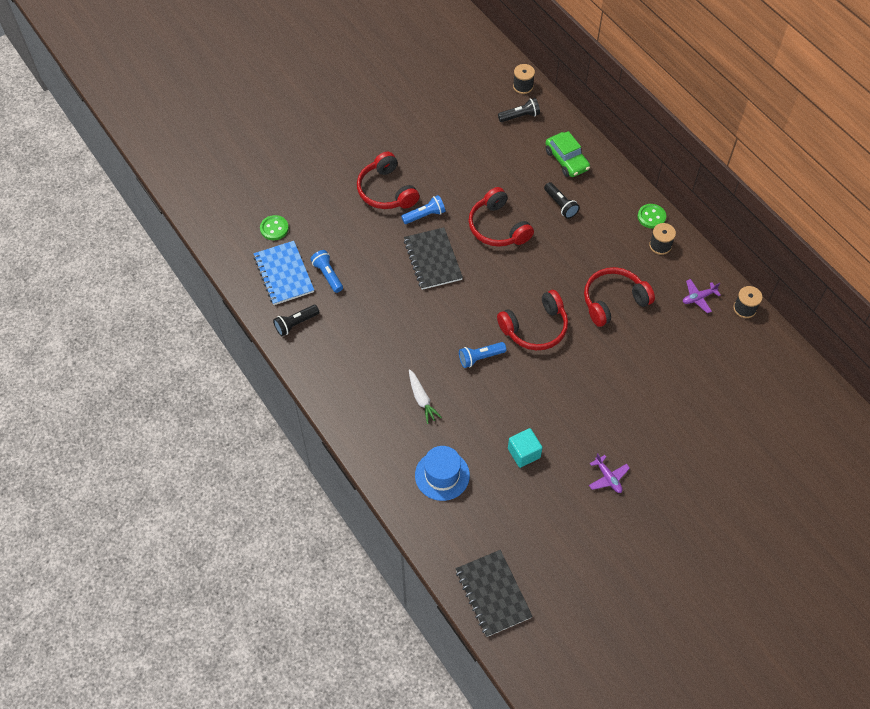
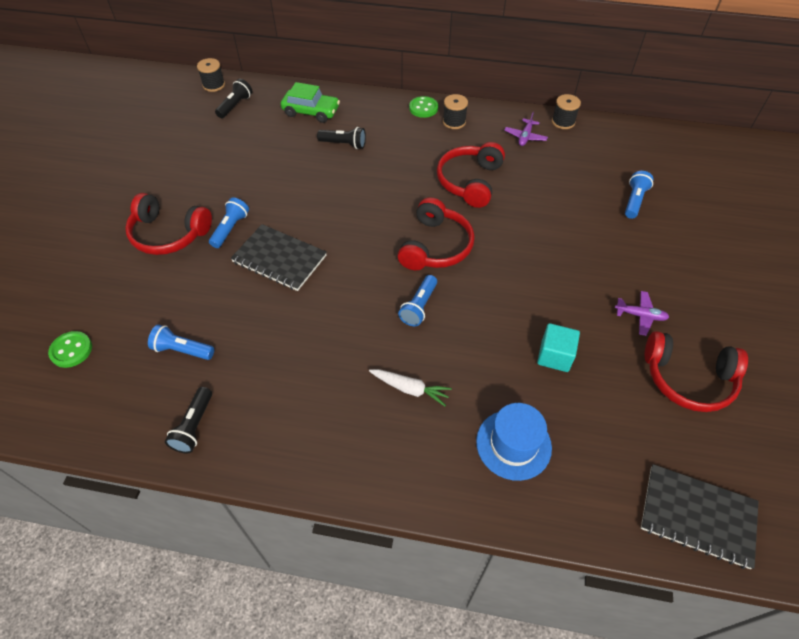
camera: 45 degrees left, 5 degrees down
blue notebook [253,241,314,305] -> none
red headphones [468,187,534,247] -> red headphones moved to [645,331,748,412]
none -> blue flashlight [625,171,654,219]

